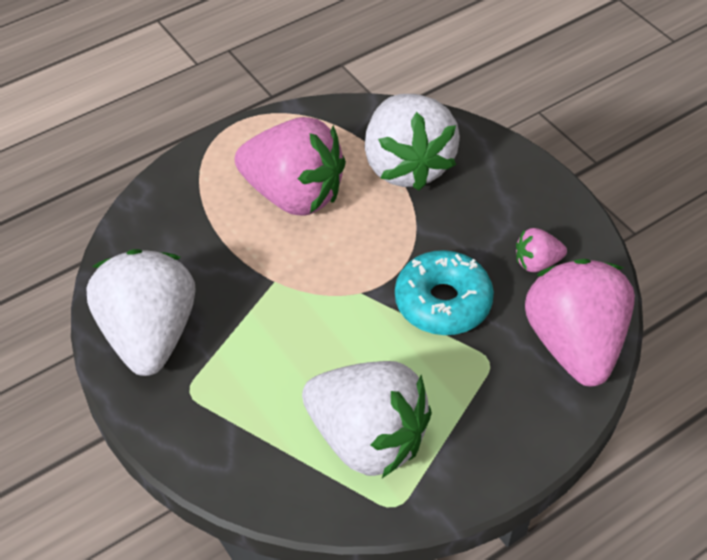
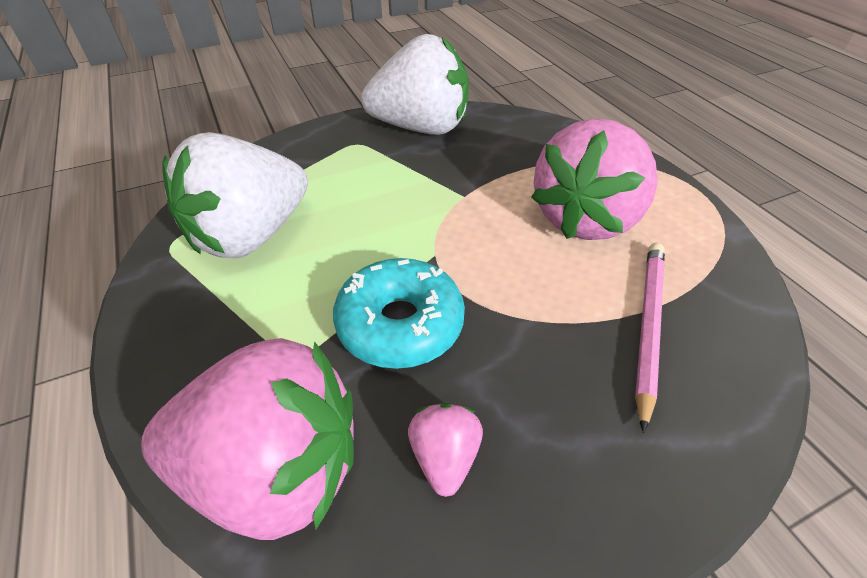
camera: 100 degrees right, 5 degrees down
white strawberry [365,94,460,191] -> pink pencil [635,243,665,433]

